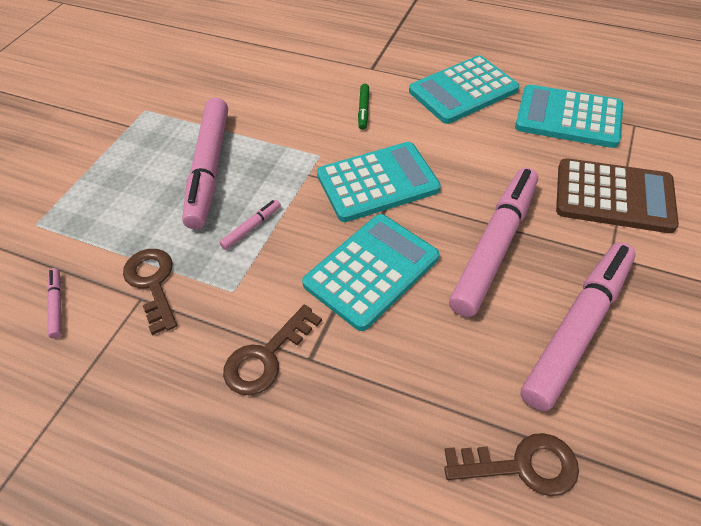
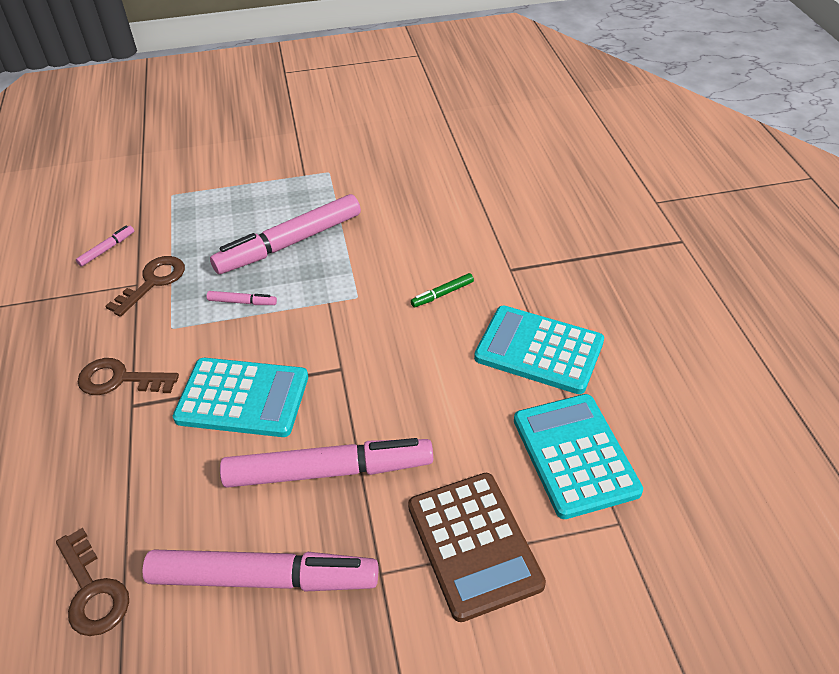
camera: 55 degrees right, 5 degrees down
turquoise calculator [317,142,441,222] -> none

